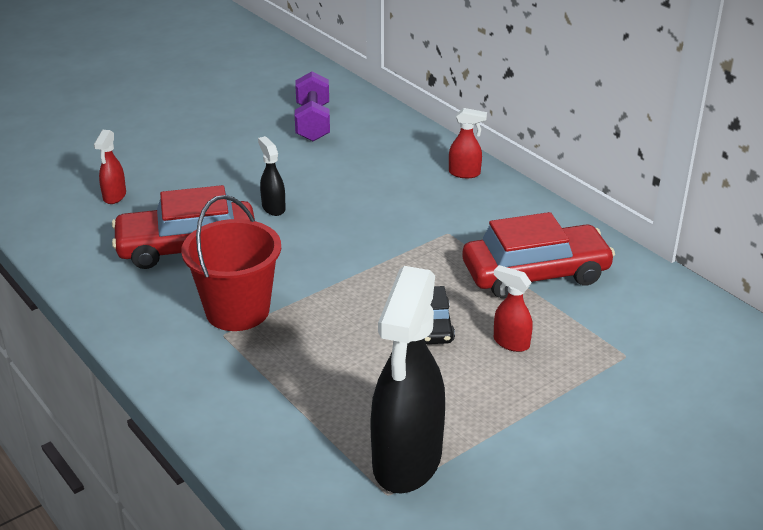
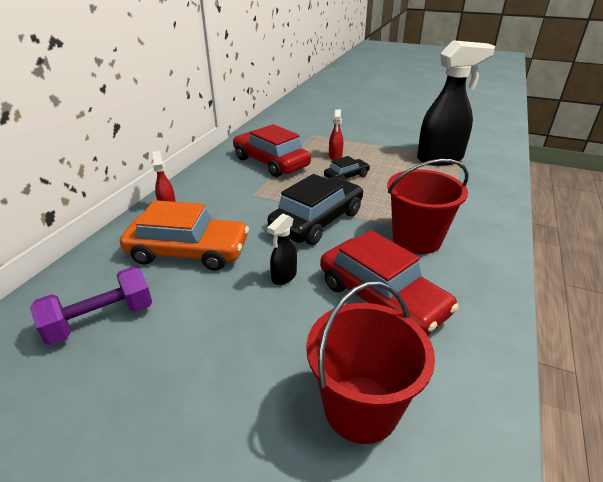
camera: 120 degrees left, 0 degrees up
red spray bottle [94,130,126,204] -> red bucket [306,281,435,444]
none -> orange car [120,200,249,271]
none -> black car [267,174,363,245]

